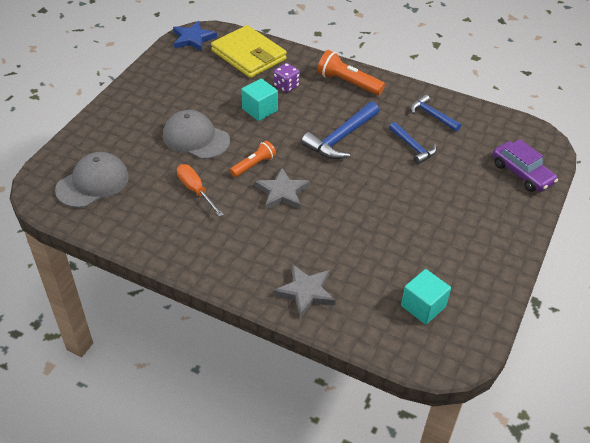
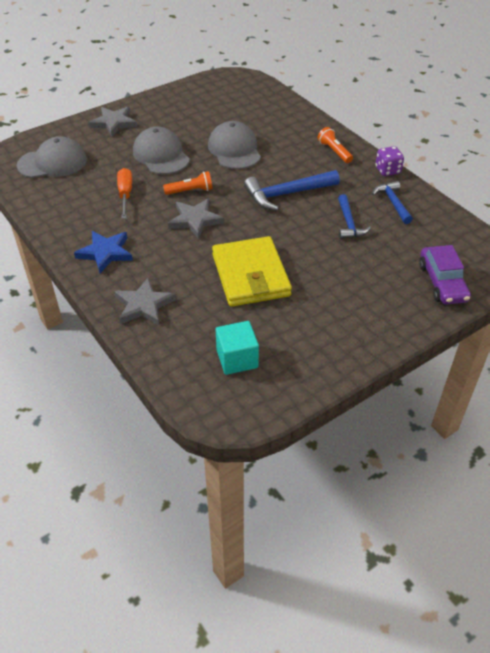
camera: 30 degrees right, 0 degrees up
blue star [173,21,217,52] -> blue star moved to [74,231,133,273]
yellow wallet [211,25,287,78] -> yellow wallet moved to [212,236,292,307]
turquoise cube [241,78,278,121] -> grey cap [208,121,261,169]
purple dice [274,63,300,93] -> purple dice moved to [375,146,404,176]
orange flashlight [317,50,385,95] -> orange flashlight [318,127,353,163], size x0.65
none -> grey star [89,107,137,137]

